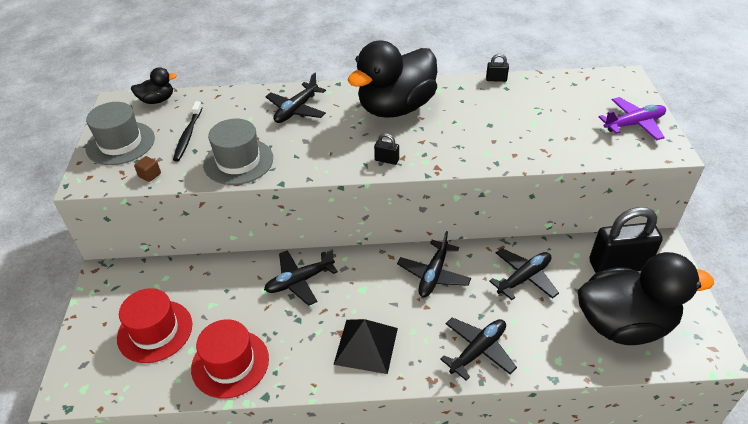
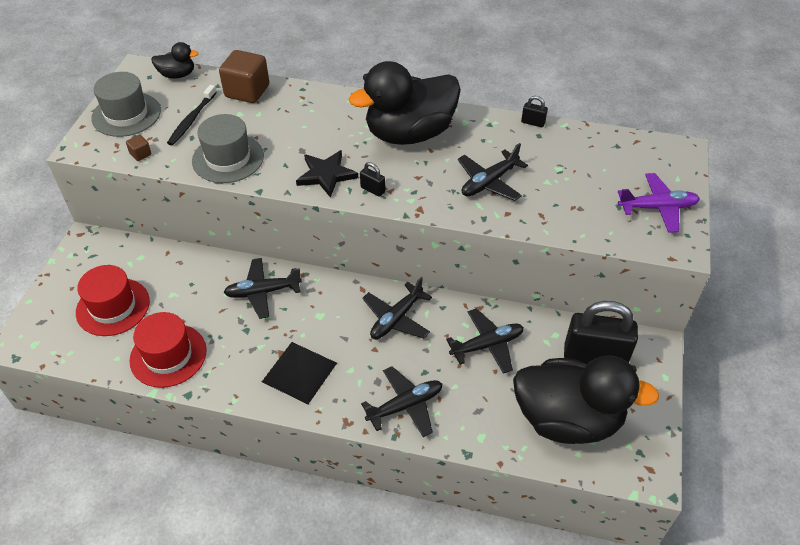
camera: 15 degrees right, 5 degrees up
black plane [265,72,326,123] -> black plane moved to [458,143,528,201]
none -> brown cube [219,50,269,103]
none -> black star [296,150,358,198]

